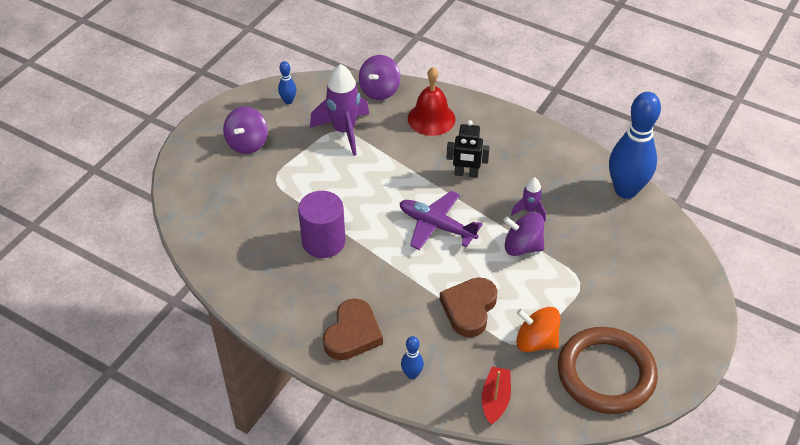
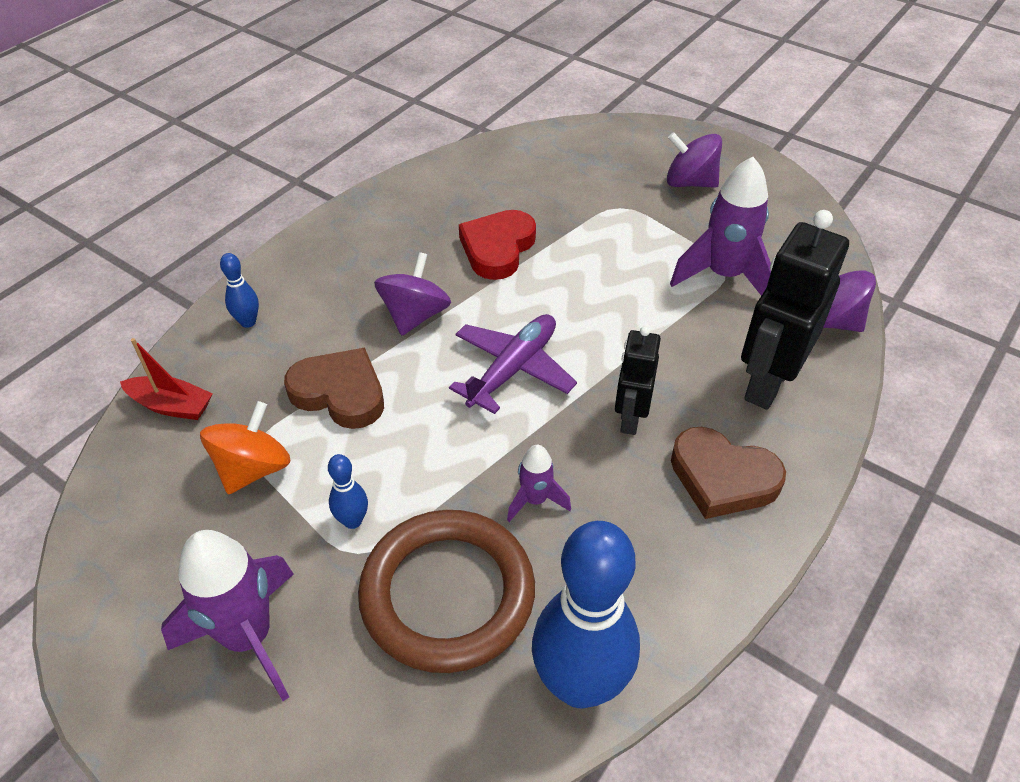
camera: 95 degrees right, 0 degrees up
blue bowling pin [278,61,296,104] -> blue bowling pin moved to [328,454,368,529]
purple cylinder [298,191,345,258] -> red heart [459,210,536,280]
brown heart [323,299,383,360] -> brown heart moved to [671,427,786,519]
red bell [408,67,455,136] -> black robot [741,210,849,410]
purple spinning top [503,212,544,256] -> purple spinning top moved to [374,252,451,335]
brown ring [558,327,658,414] -> brown ring moved to [358,510,535,673]
none -> purple rocket [161,530,294,701]

